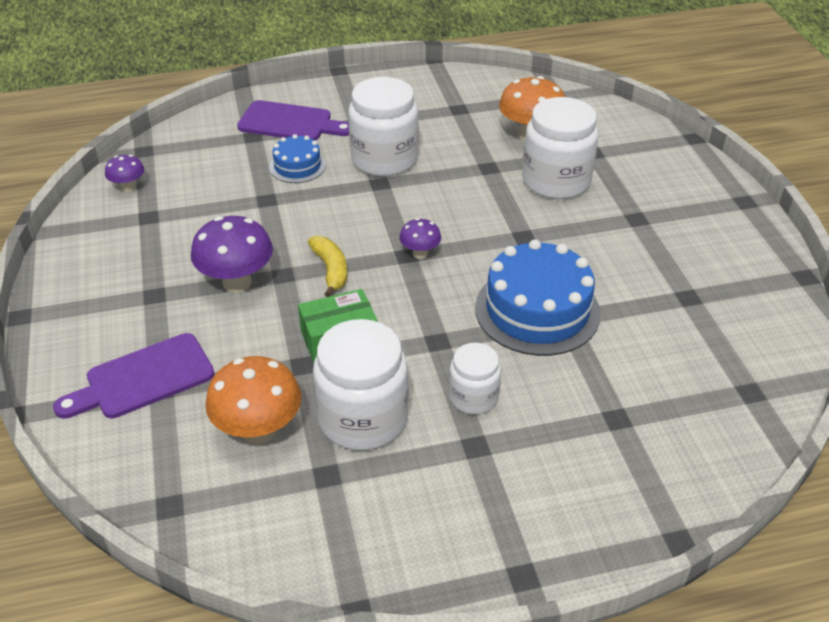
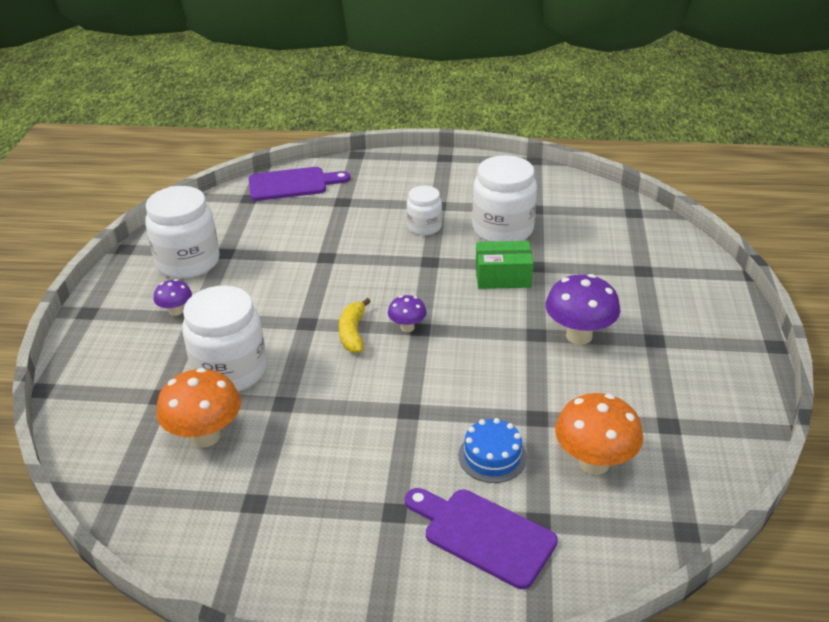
camera: 160 degrees left, 5 degrees down
purple cutting board [53,333,214,419] -> purple cutting board moved to [249,167,350,201]
purple mushroom [105,155,144,192] -> purple mushroom moved to [154,279,192,316]
orange mushroom [205,356,301,445] -> orange mushroom moved to [555,393,643,475]
yellow banana [308,236,347,297] -> yellow banana moved to [339,298,371,353]
white jar [348,77,419,177] -> white jar moved to [145,186,220,279]
blue cake [475,239,601,356] -> none

